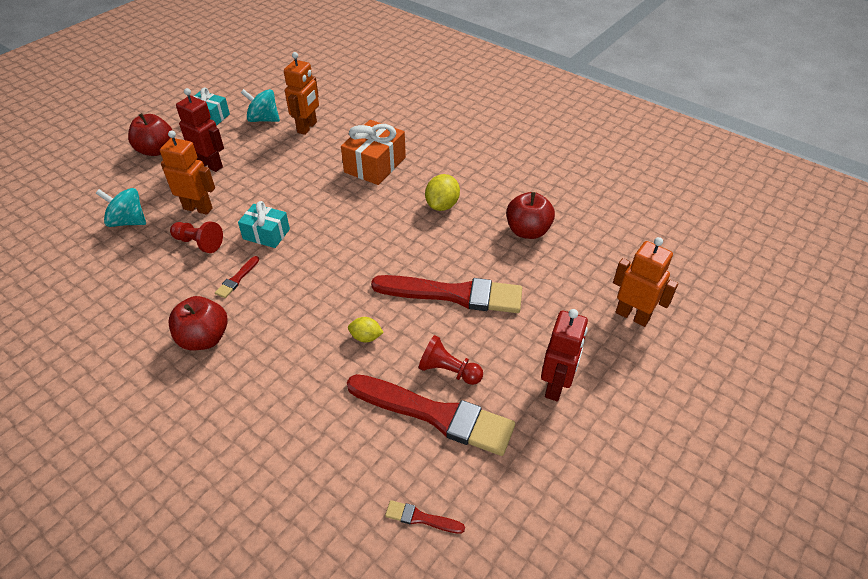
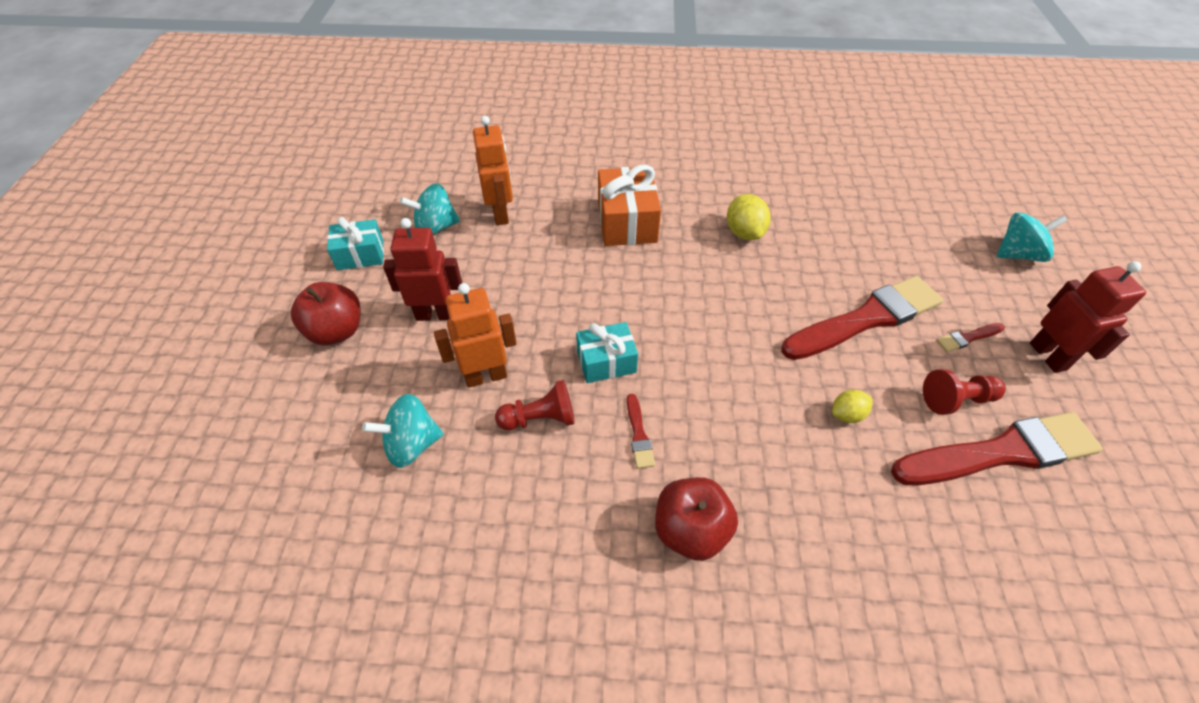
camera: 35 degrees left, 5 degrees up
red brush [385,500,465,534] -> red brush moved to [936,323,1005,352]
red apple [506,192,555,239] -> none
orange robot [613,237,678,327] -> turquoise spinning top [997,212,1068,262]

